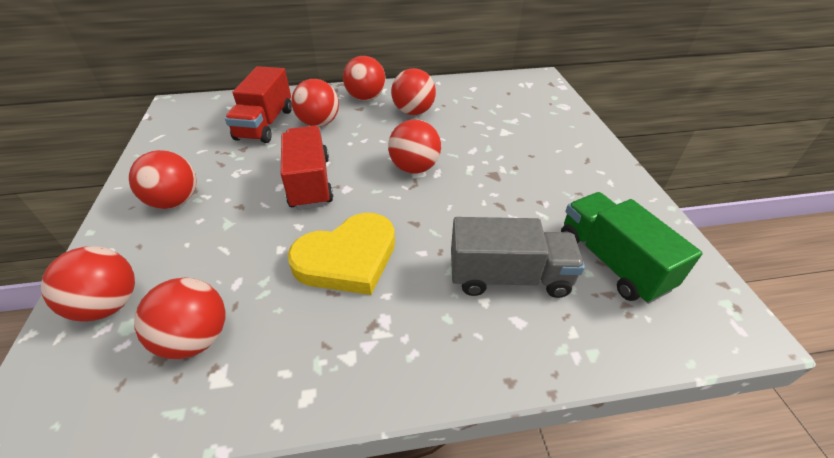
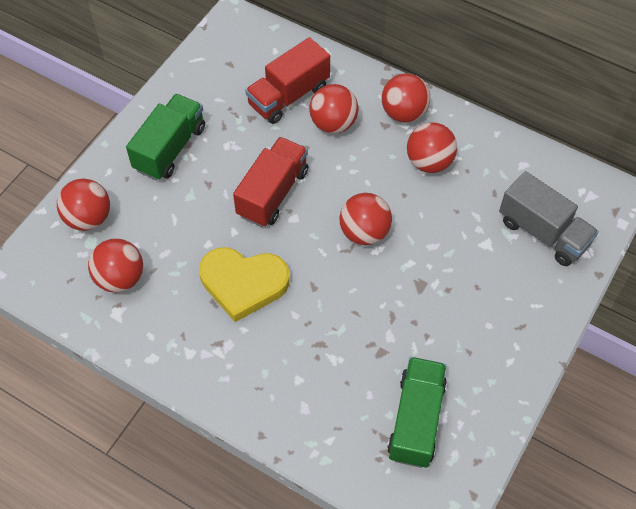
camera: 40 degrees right, 15 degrees up
red ball [129,150,196,209] -> green truck [126,94,205,181]
grey truck [451,217,585,298] -> grey truck moved to [499,171,599,266]

